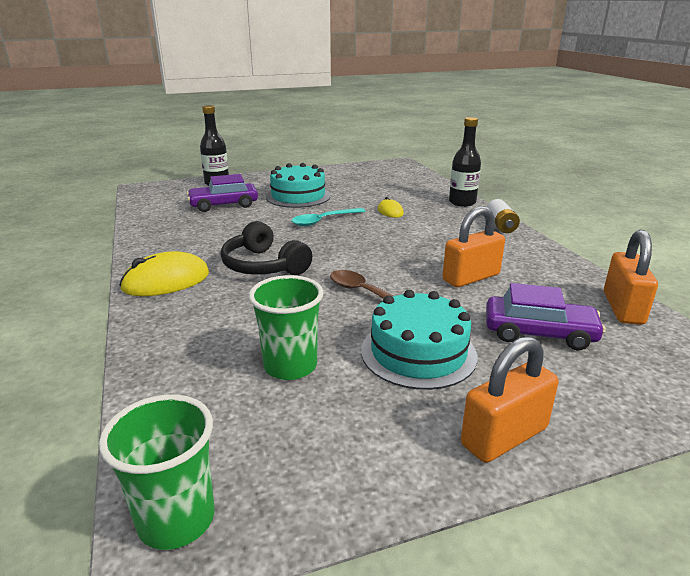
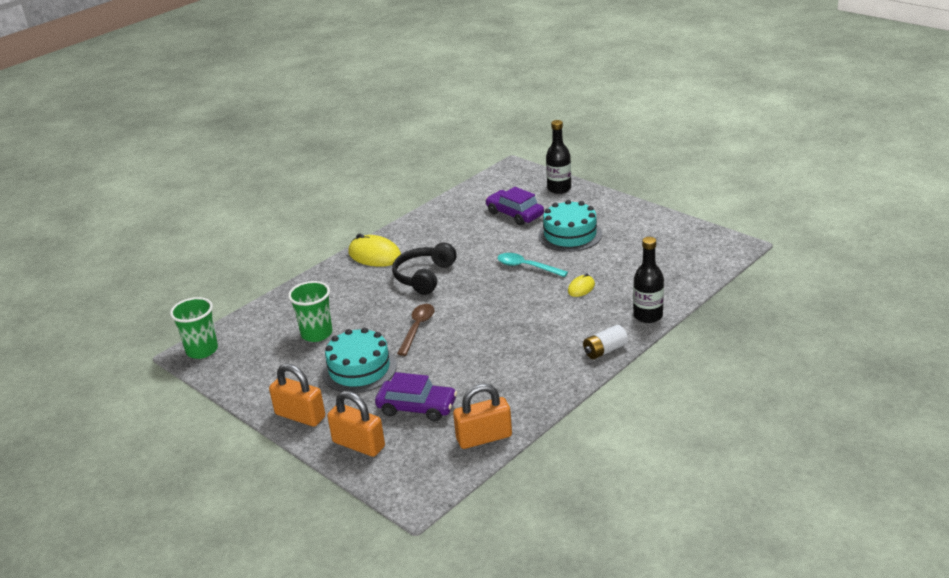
camera: 65 degrees right, 5 degrees up
orange padlock [443,206,505,287] -> orange padlock moved to [327,391,385,457]
purple car [486,283,606,350] -> purple car turned 60 degrees counterclockwise [375,372,457,421]

